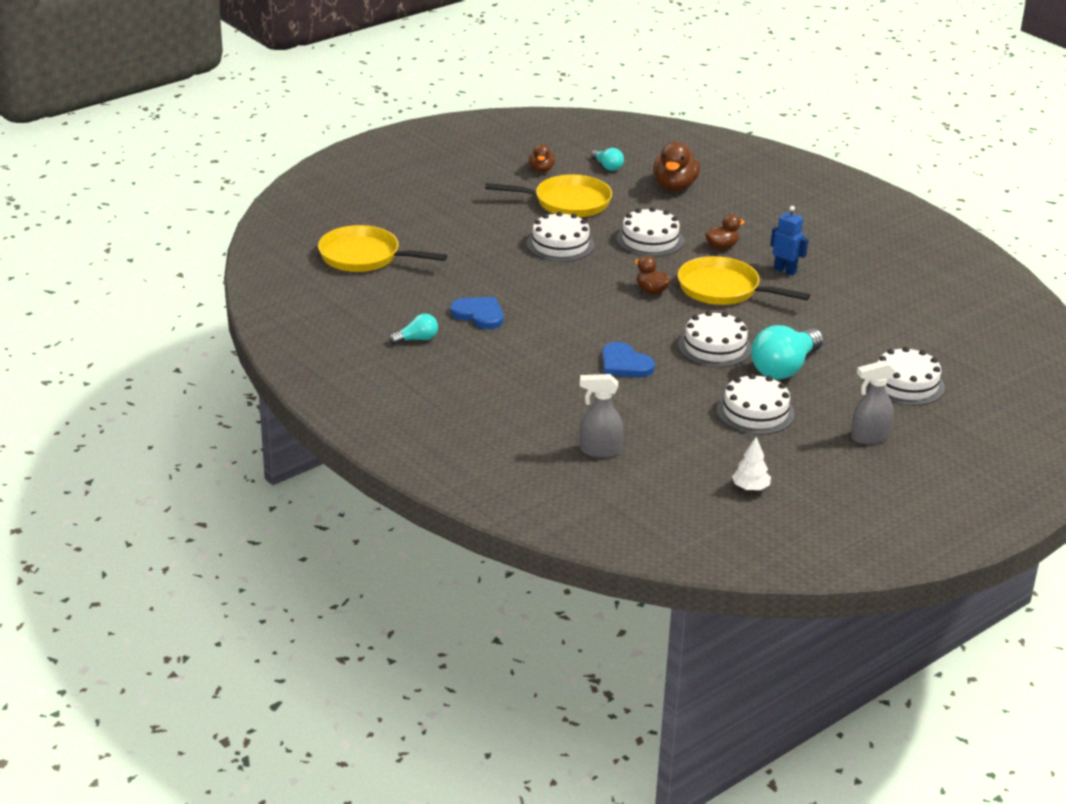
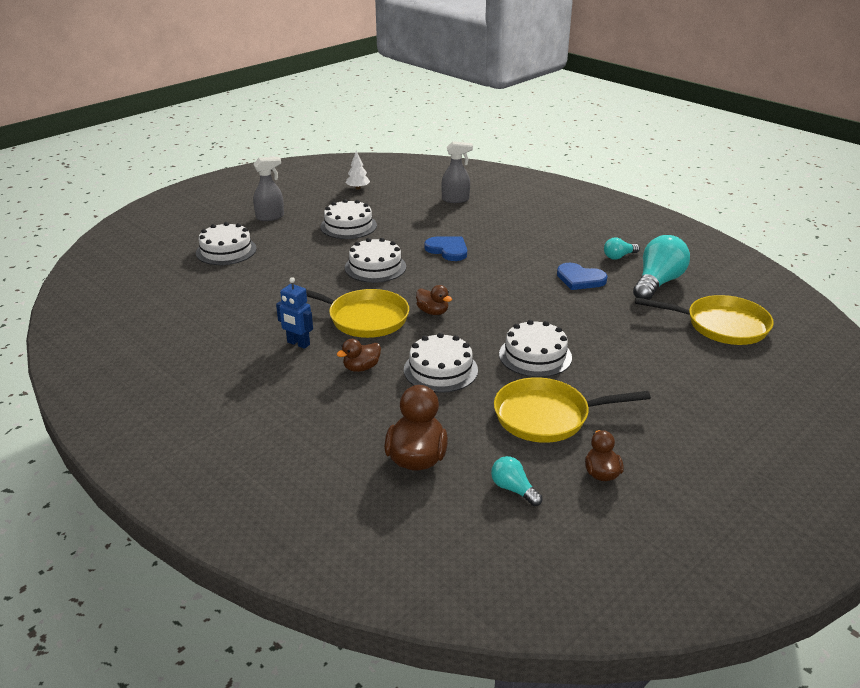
camera: 175 degrees right, 0 degrees up
turquoise light bulb [751,325,823,379] -> turquoise light bulb moved to [633,235,690,300]

